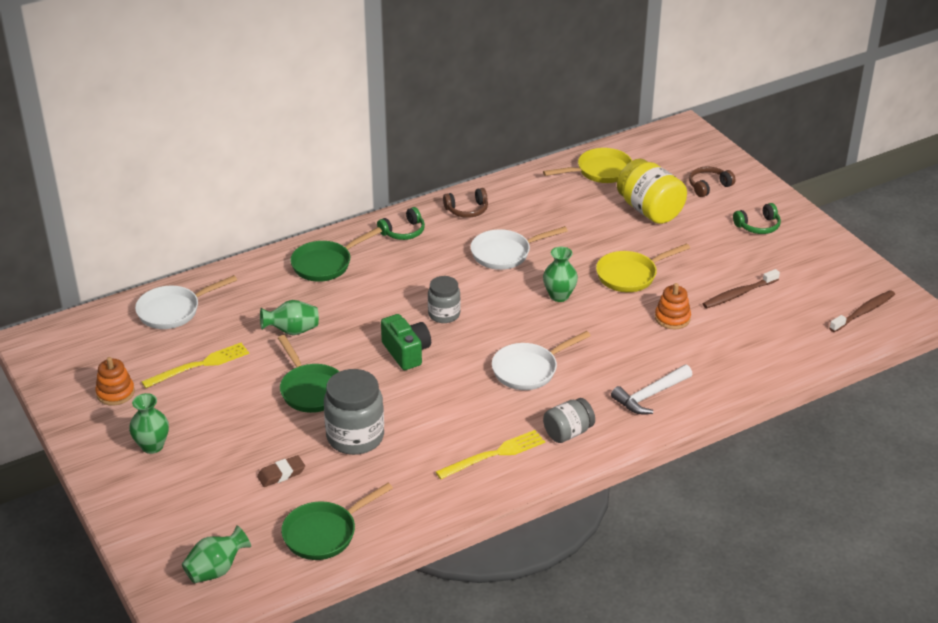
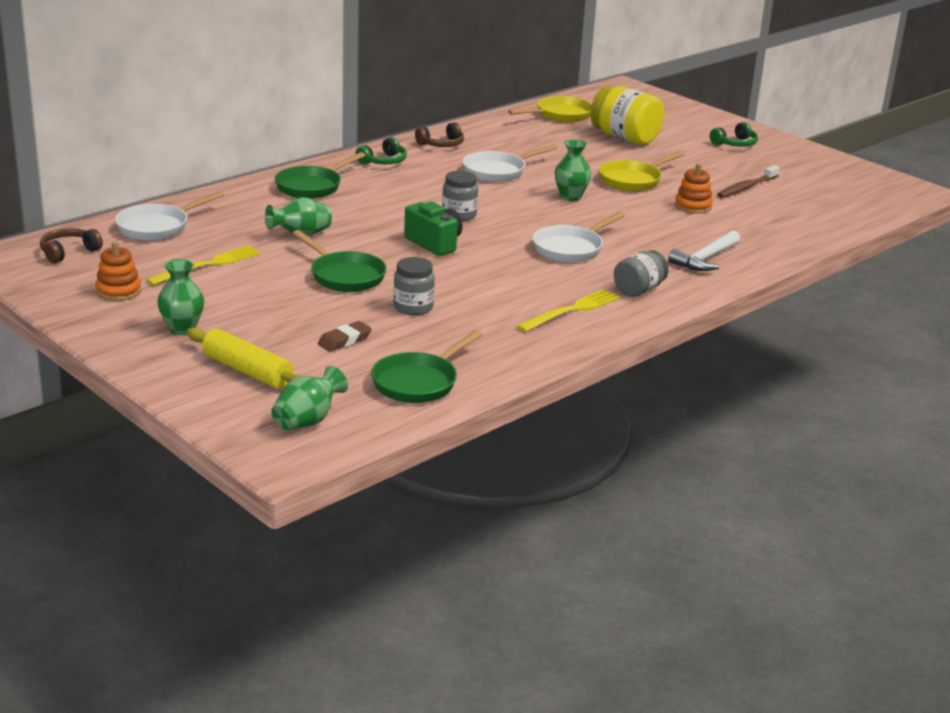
camera: 15 degrees left, 10 degrees down
grey jar [324,369,384,455] -> grey jar [393,257,435,315], size x0.61
brown headphones [689,166,735,197] -> brown headphones moved to [40,228,103,263]
brown toothbrush [829,290,895,332] -> none
none -> yellow rolling pin [186,327,302,389]

